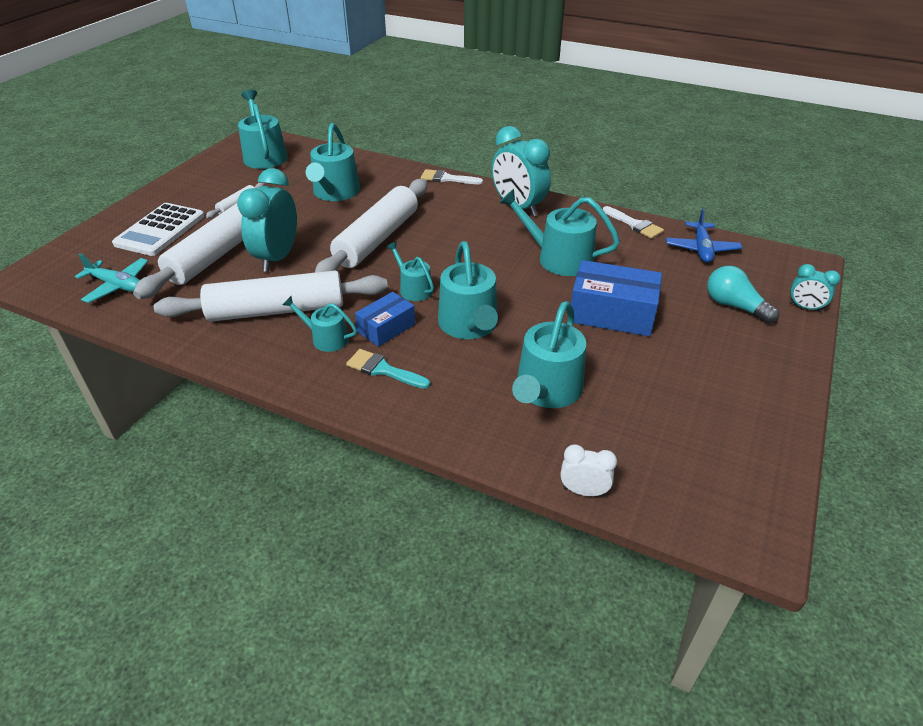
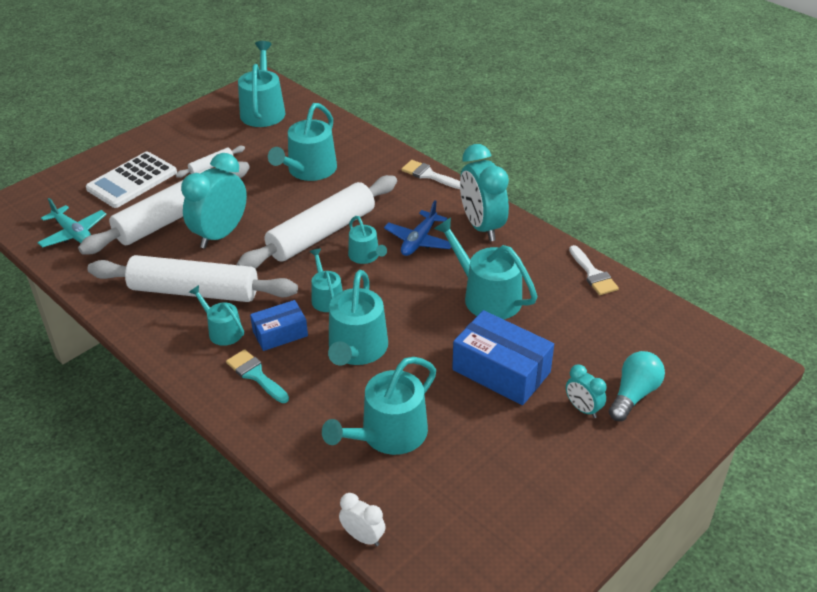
camera: 20 degrees right, 0 degrees up
blue plane [666,208,742,263] -> blue plane moved to [384,200,451,256]
turquoise light bulb [707,266,779,324] -> turquoise light bulb turned 60 degrees clockwise [609,351,665,421]
turquoise clock [789,264,840,312] -> turquoise clock moved to [566,364,607,418]
none -> turquoise watering can [348,216,387,264]

